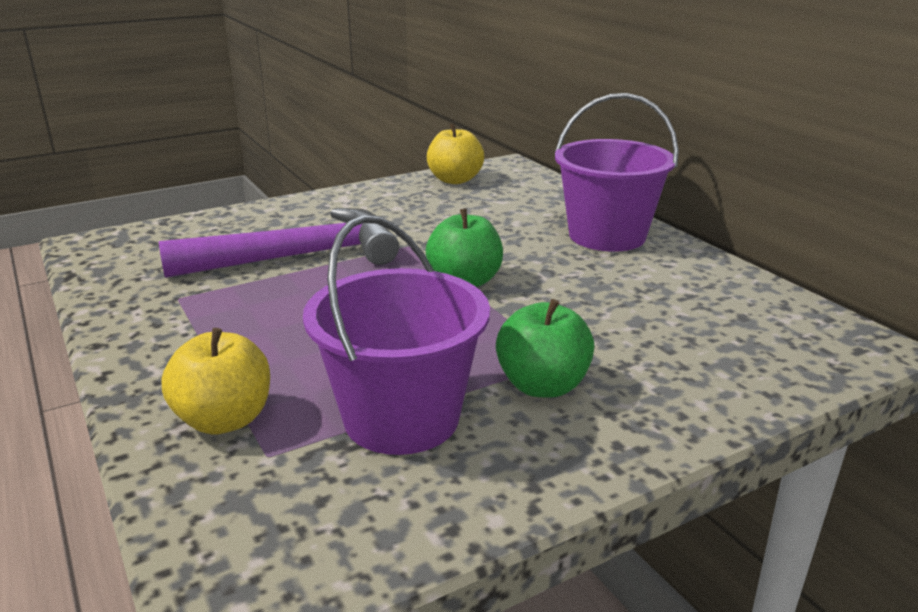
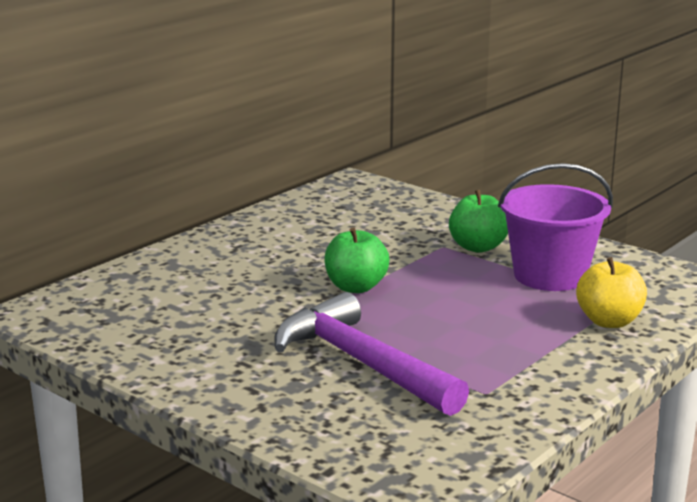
camera: 110 degrees left, 5 degrees down
yellow apple [427,123,484,184] -> none
purple bucket [555,93,679,252] -> none

